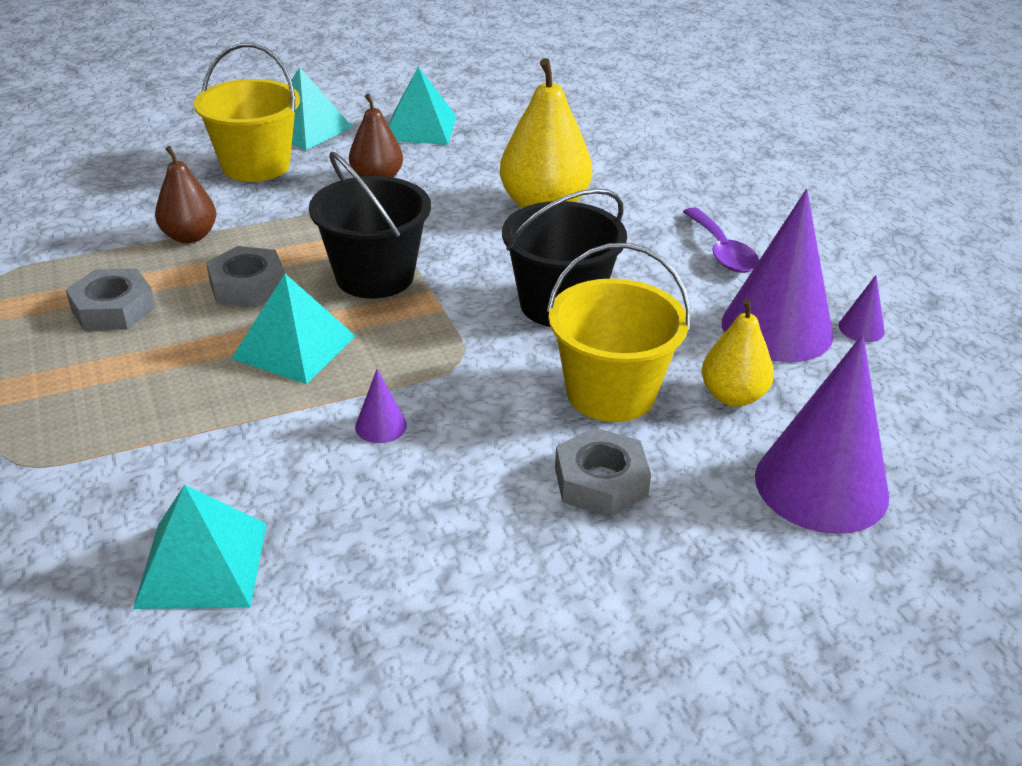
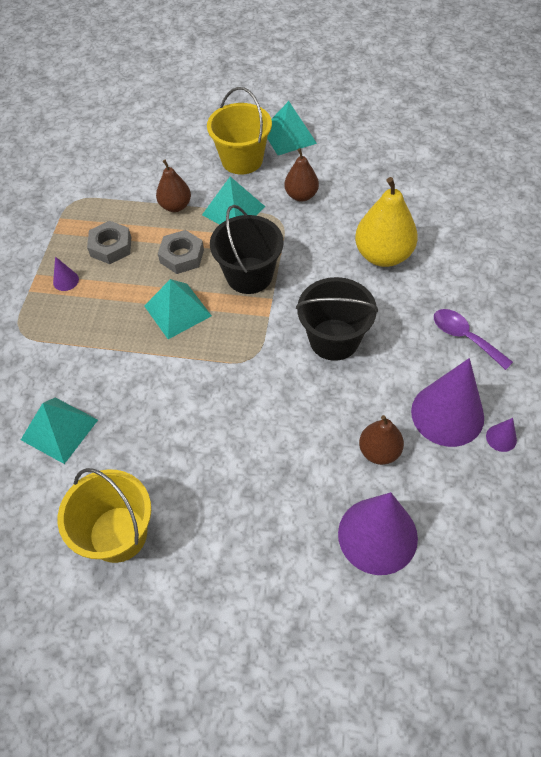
camera: 35 degrees right, 20 degrees up
purple cone [355,369,407,443] -> purple cone moved to [53,256,79,291]
turquoise pyramid [388,67,457,145] -> turquoise pyramid moved to [202,177,265,225]
yellow bucket [547,243,691,422] -> yellow bucket moved to [58,468,151,563]
grey nut [555,427,651,517] -> none
purple spoon [683,207,759,273] -> purple spoon turned 120 degrees clockwise [434,309,513,370]
yellow pear [702,299,774,407] -> brown pear [359,415,404,465]

